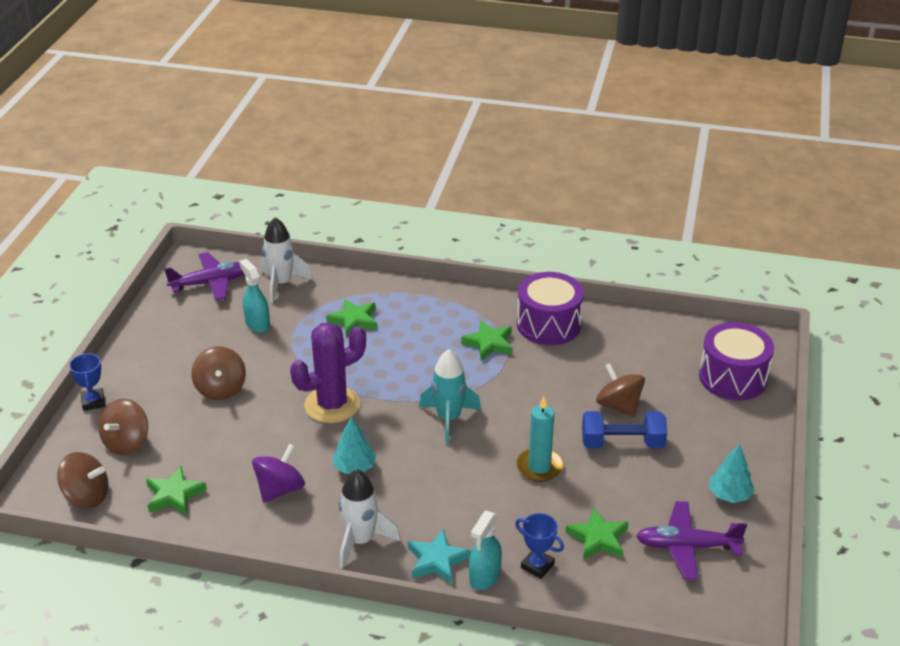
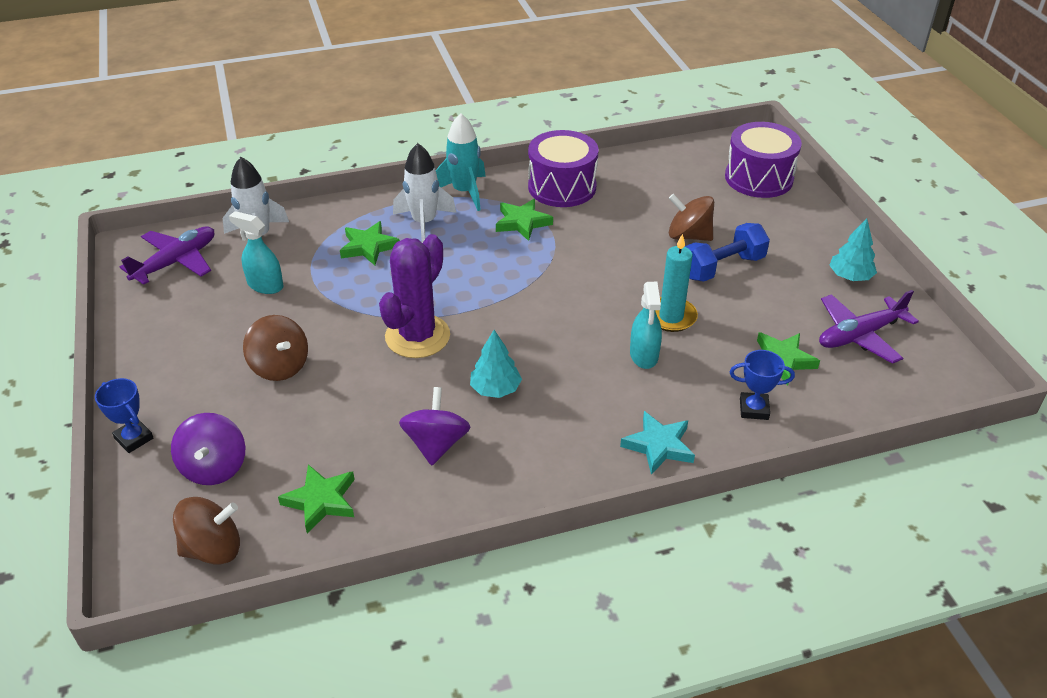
camera: 30 degrees left, 5 degrees up
brown spinning top [99,399,148,455] -> purple spinning top [171,413,245,485]
white rocket [339,469,400,569] -> white rocket moved to [393,143,456,243]
turquoise rocket [419,349,481,444] -> turquoise rocket moved to [436,113,486,211]
turquoise spray bottle [469,511,502,590] -> turquoise spray bottle moved to [630,282,662,369]

